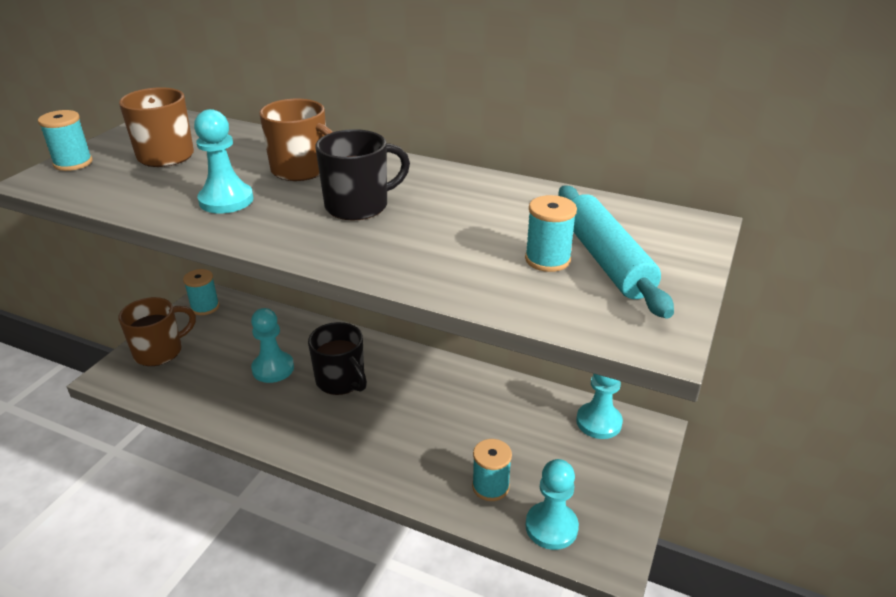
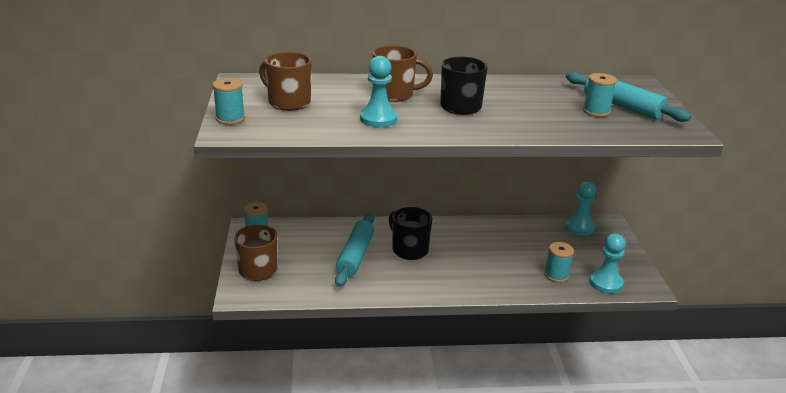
camera: 30 degrees left, 5 degrees down
turquoise pawn [251,308,294,383] -> turquoise rolling pin [335,213,374,287]
black mug [308,322,367,395] -> black mug turned 150 degrees counterclockwise [389,207,432,260]

